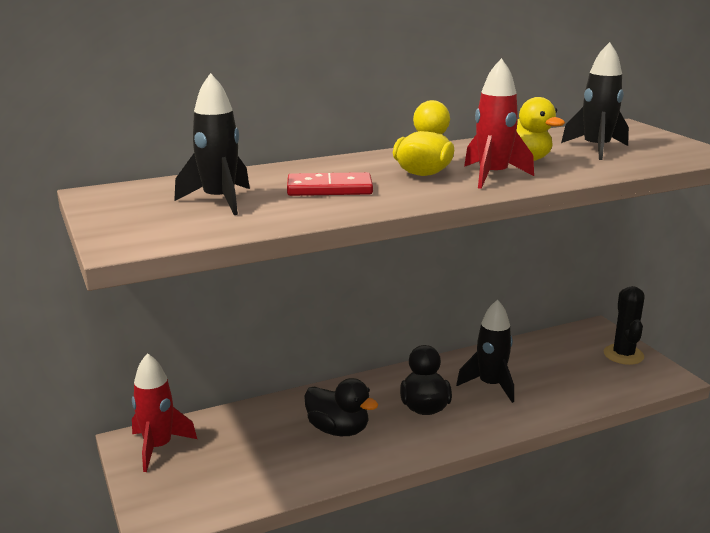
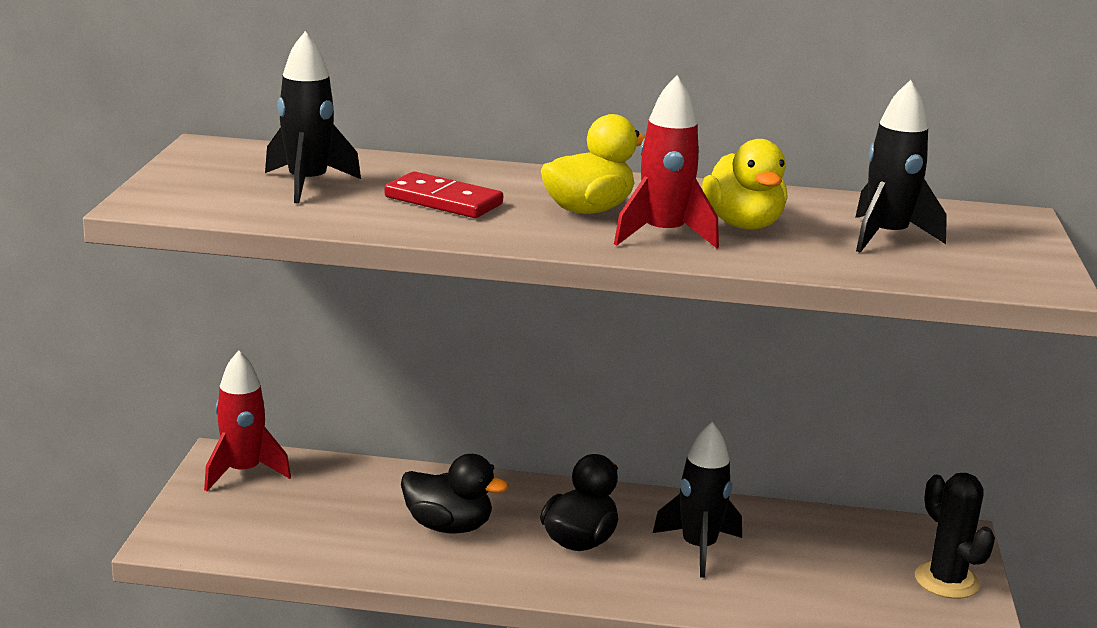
camera: 30 degrees right, 0 degrees up
black duck [304,378,378,436] -> black duck turned 45 degrees counterclockwise [401,454,509,534]
black cactus [604,286,645,365] -> black cactus turned 60 degrees counterclockwise [915,473,995,599]

